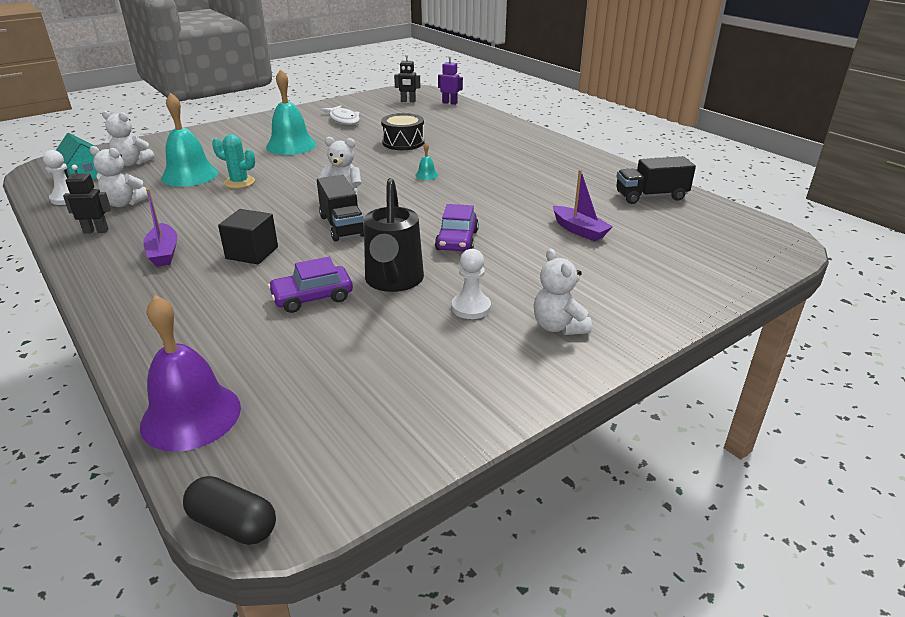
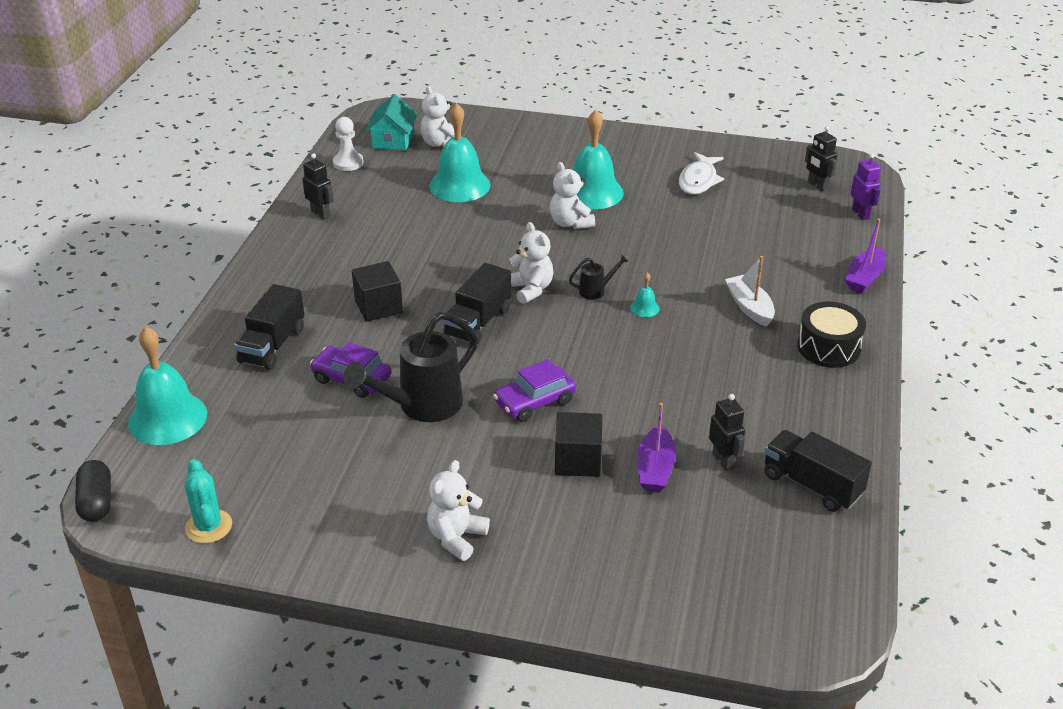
camera: 50 degrees right, 5 degrees up
white teddy bear [89,146,148,207] -> white teddy bear moved to [550,162,595,229]
purple bell [140,295,241,452] -> turquoise bell [128,327,207,445]
purple boat [143,189,178,267] -> purple boat moved to [845,219,886,293]
turquoise cactus [212,134,255,188] -> turquoise cactus moved to [184,459,232,543]
black drum [381,113,424,150] -> black drum moved to [797,302,866,368]
white pawn [452,249,491,319] -> none
none -> black truck [234,284,305,370]
none -> black cube [555,412,602,477]
none -> black watering can [569,254,629,300]
none -> black robot [709,394,745,471]
none -> white boat [725,256,775,327]

